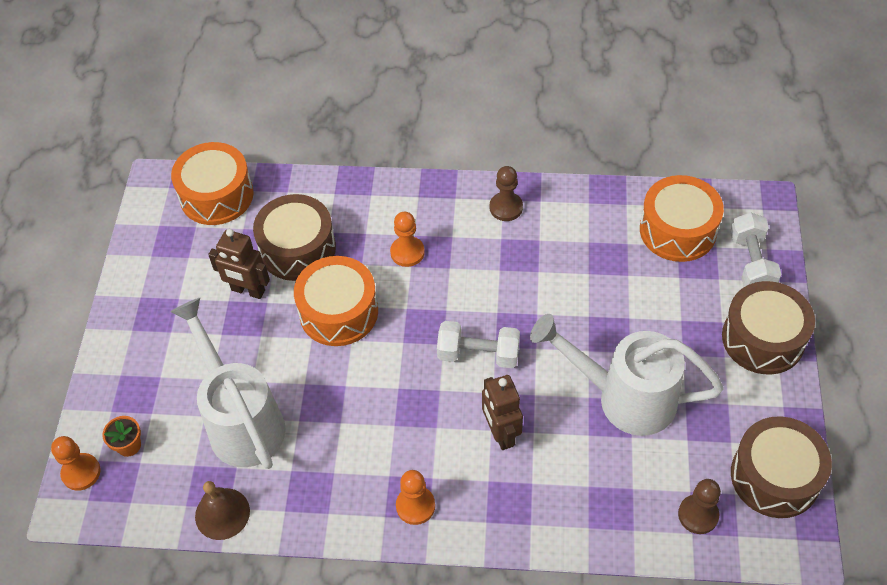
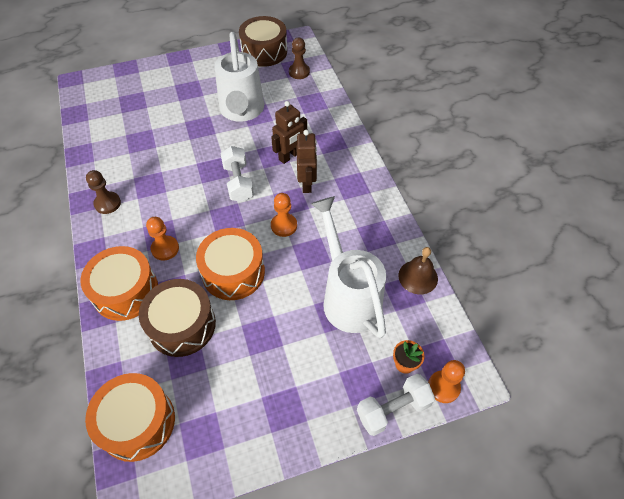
camera: 115 degrees left, 0 degrees up
white watering can [170,298,286,469] -> white watering can turned 120 degrees clockwise [311,196,386,338]
brown robot [208,229,270,299] -> brown robot moved to [297,130,317,193]
orange pawn [396,470,435,525] -> orange pawn moved to [271,193,297,237]
orange drum [640,175,724,262] -> orange drum moved to [80,246,158,321]
brown drum [722,281,815,375] -> none
white dumbbell [730,212,782,287] -> white dumbbell moved to [357,374,435,436]

